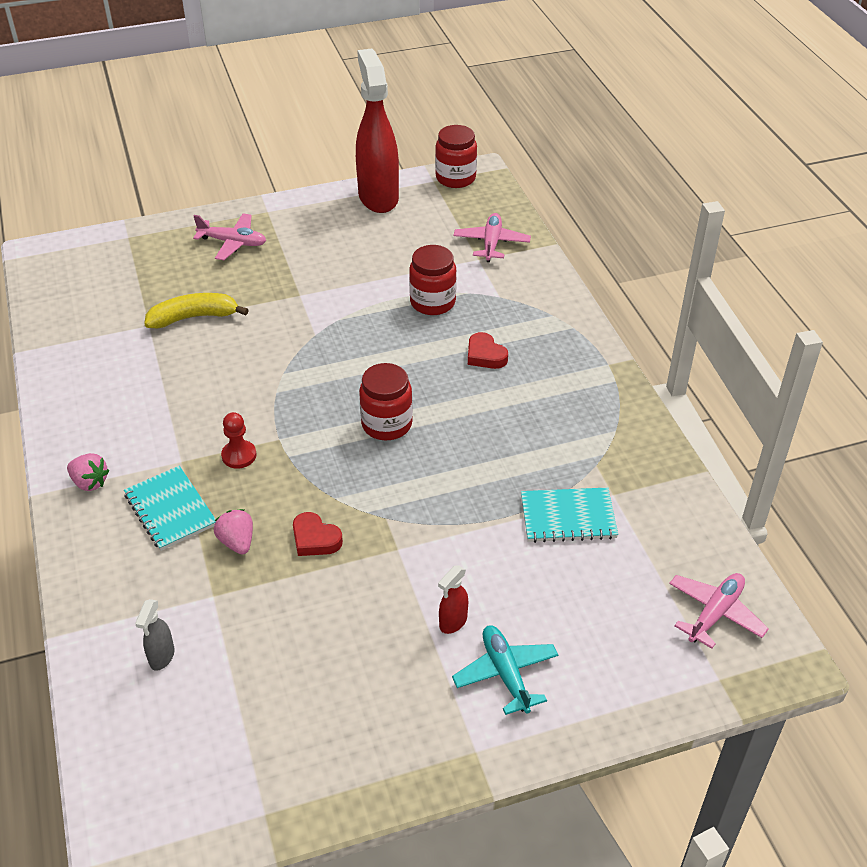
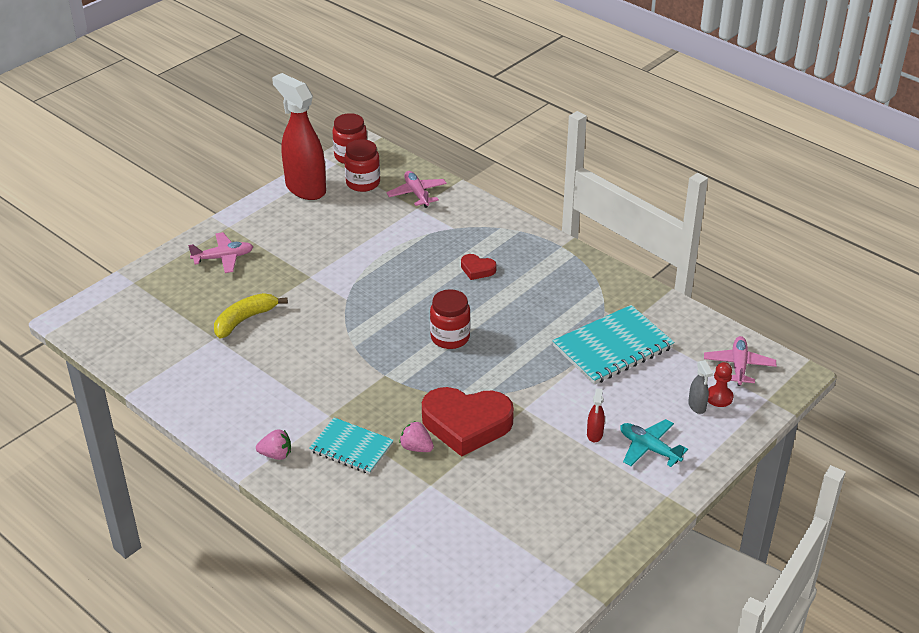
camera: 30 degrees left, 5 degrees down
grey spray bottle [135,599,175,671] -> grey spray bottle moved to [688,360,713,414]
red pawn [221,412,256,469] -> red pawn moved to [708,362,734,407]
red heart [293,512,343,556] -> red heart [422,387,514,457], size x2.20
red jar [409,245,457,315] -> red jar moved to [344,139,380,192]
turquoise notebook [521,487,618,543] -> turquoise notebook [553,305,674,385], size x1.55

